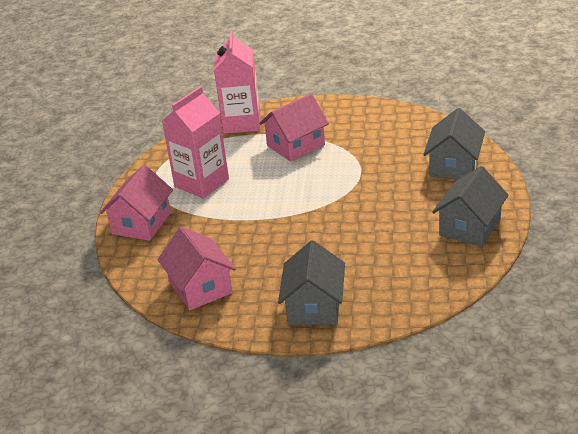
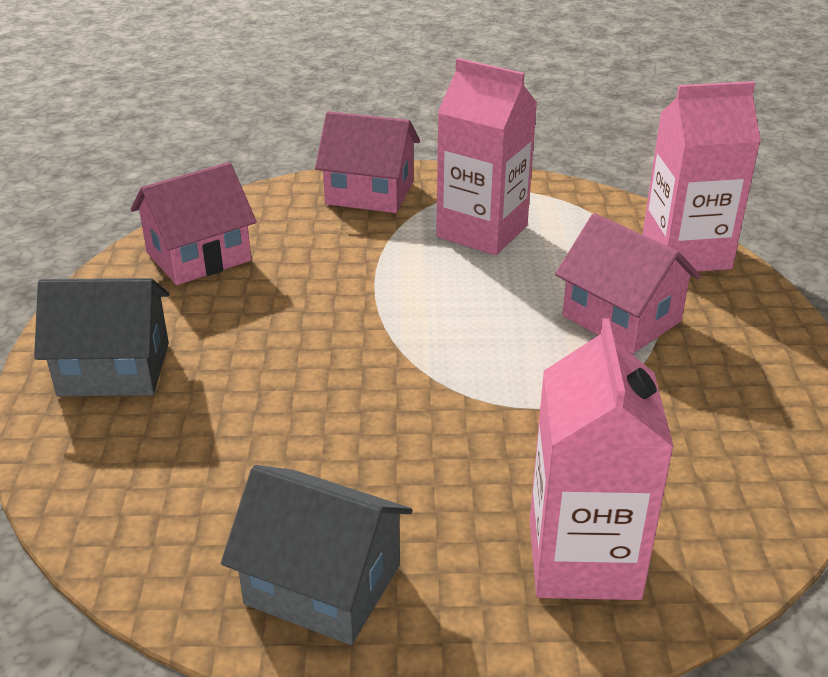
camera: 80 degrees right, 0 degrees up
grey house [423,108,485,179] -> pink carton [530,318,674,600]

